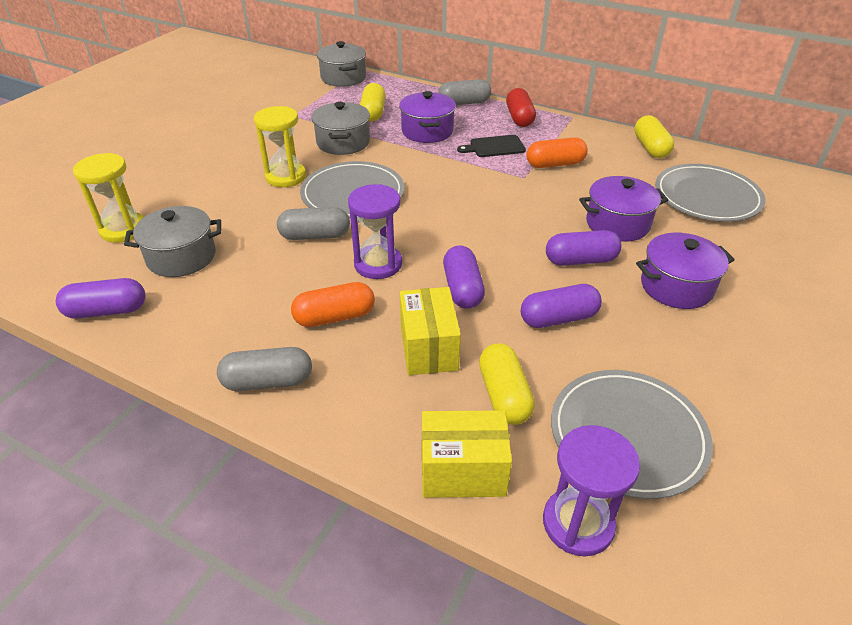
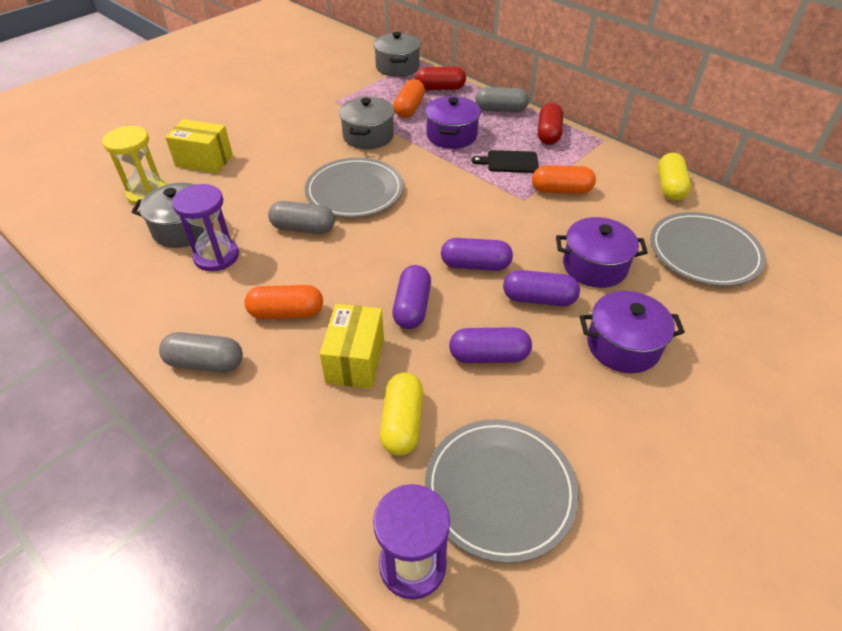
camera: 15 degrees right, 5 degrees up
purple capsule [56,278,145,319] -> purple capsule moved to [441,238,513,271]
yellow hourglass [254,106,306,187] -> none
purple hourglass [348,184,402,279] -> purple hourglass moved to [172,184,239,271]
yellow capsule [360,83,386,121] -> orange capsule [393,79,425,118]
yellow box [422,410,512,498] -> yellow box moved to [165,119,233,173]
none -> red capsule [415,67,466,90]

